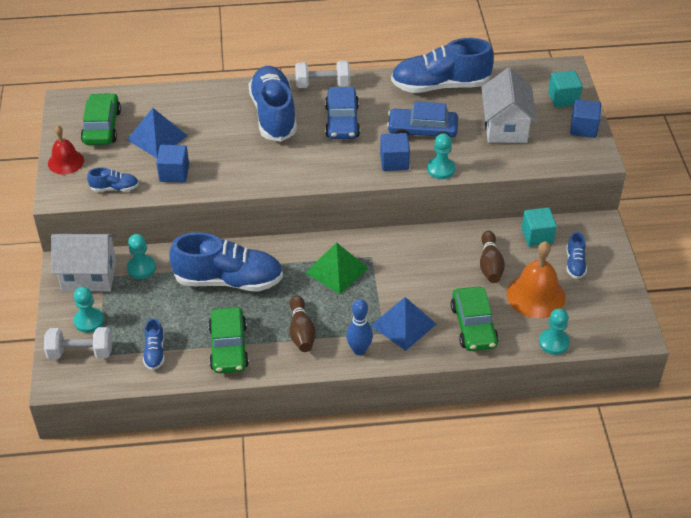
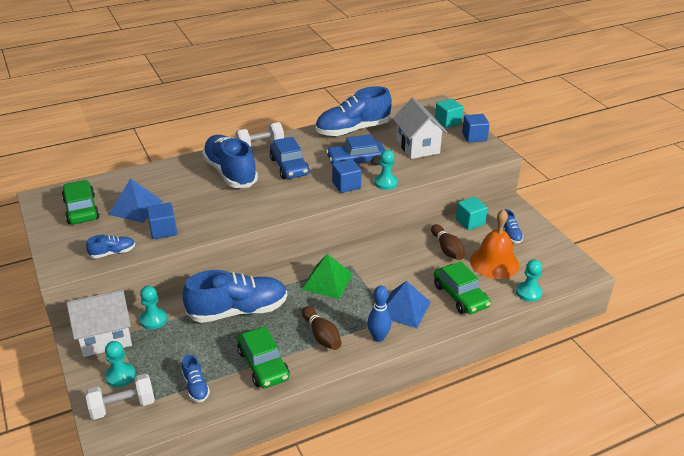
camera: 20 degrees left, 10 degrees down
red bell [48,125,84,175] -> none

